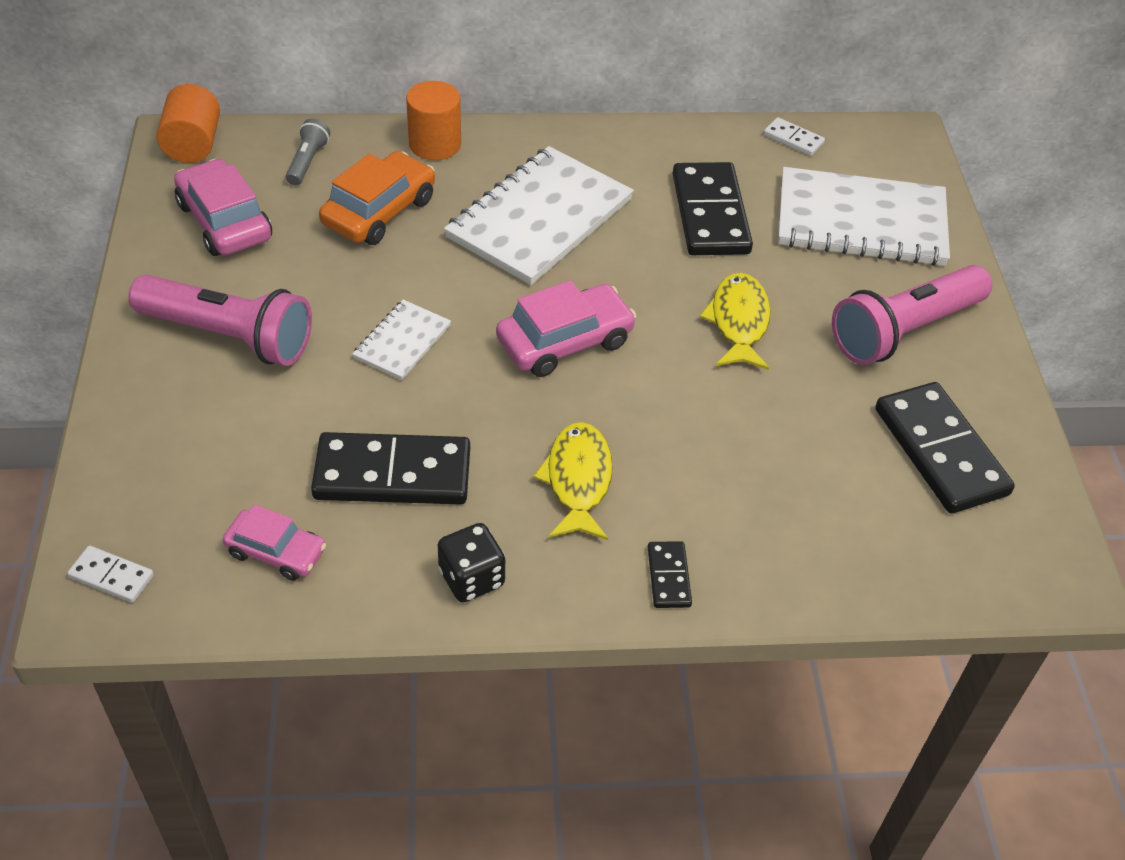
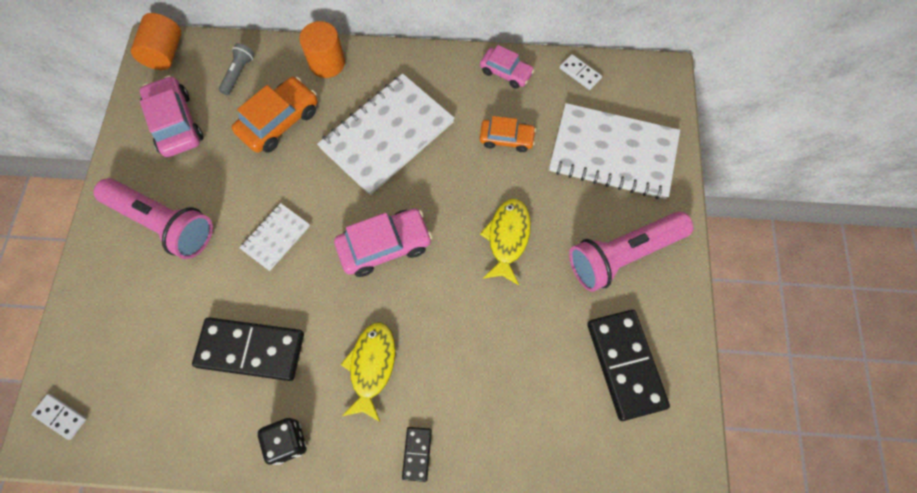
camera: 10 degrees right, 20 degrees up
pink car [223,504,326,581] -> pink car moved to [480,45,534,89]
black domino [673,162,753,255] -> orange car [480,116,536,152]

